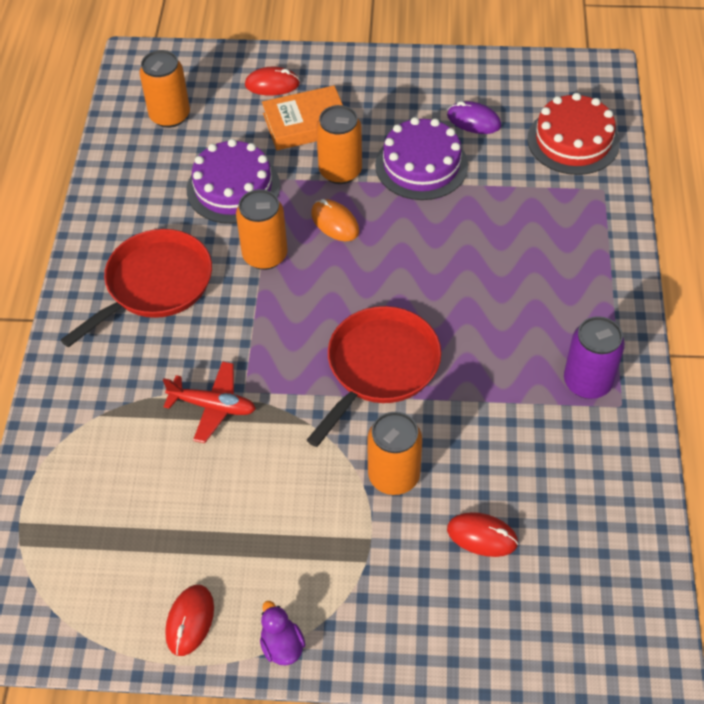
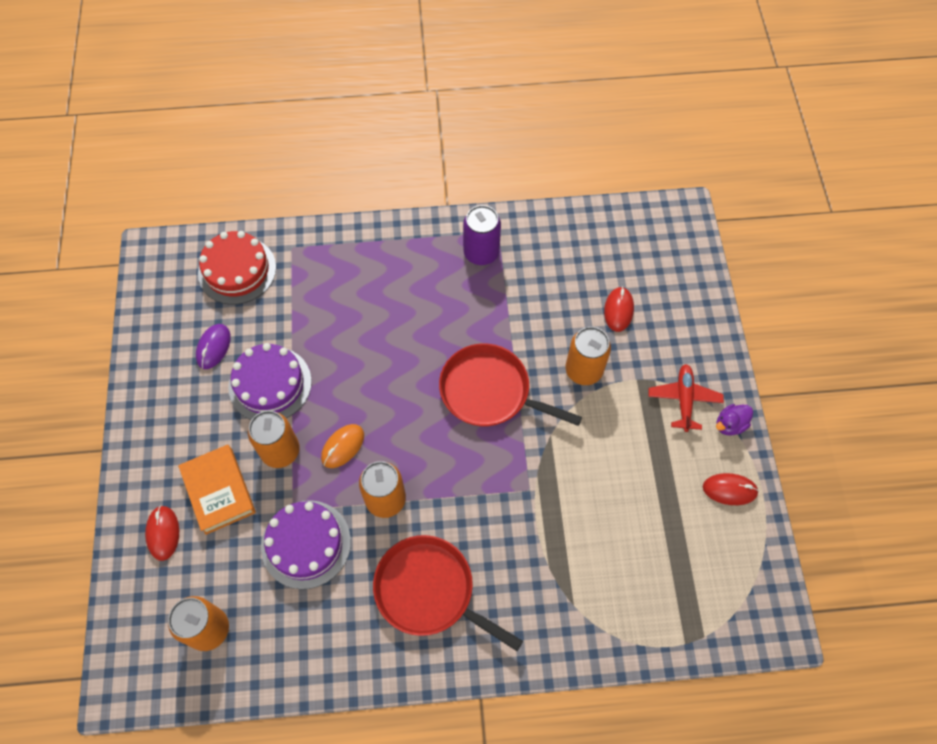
camera: 100 degrees left, 10 degrees up
red plane [163,361,256,443] -> red plane moved to [648,364,724,432]

